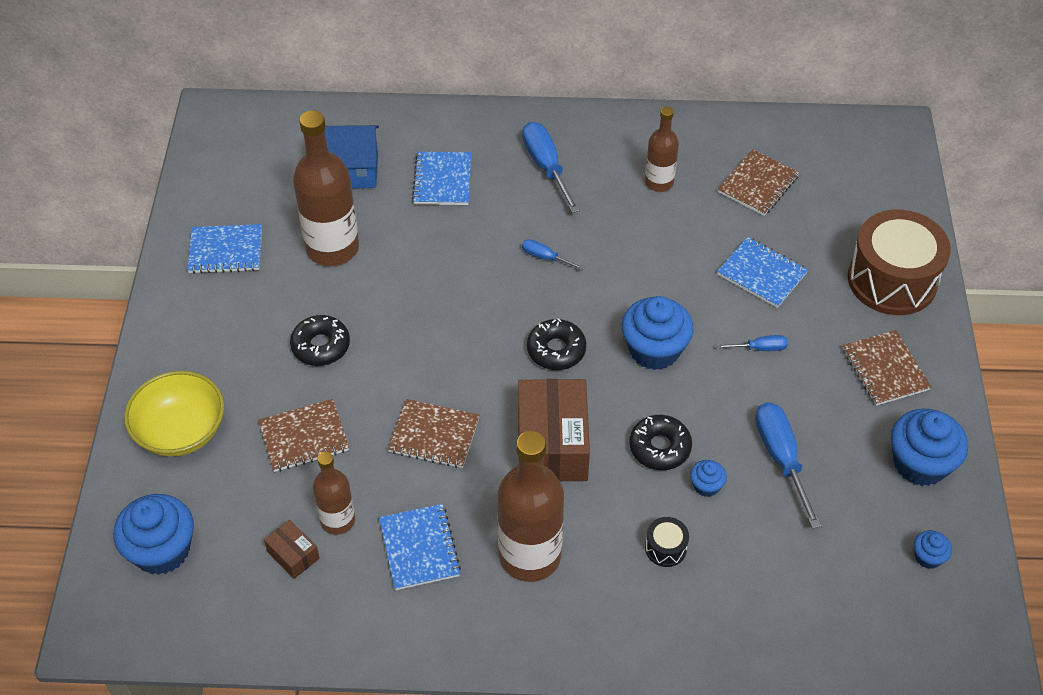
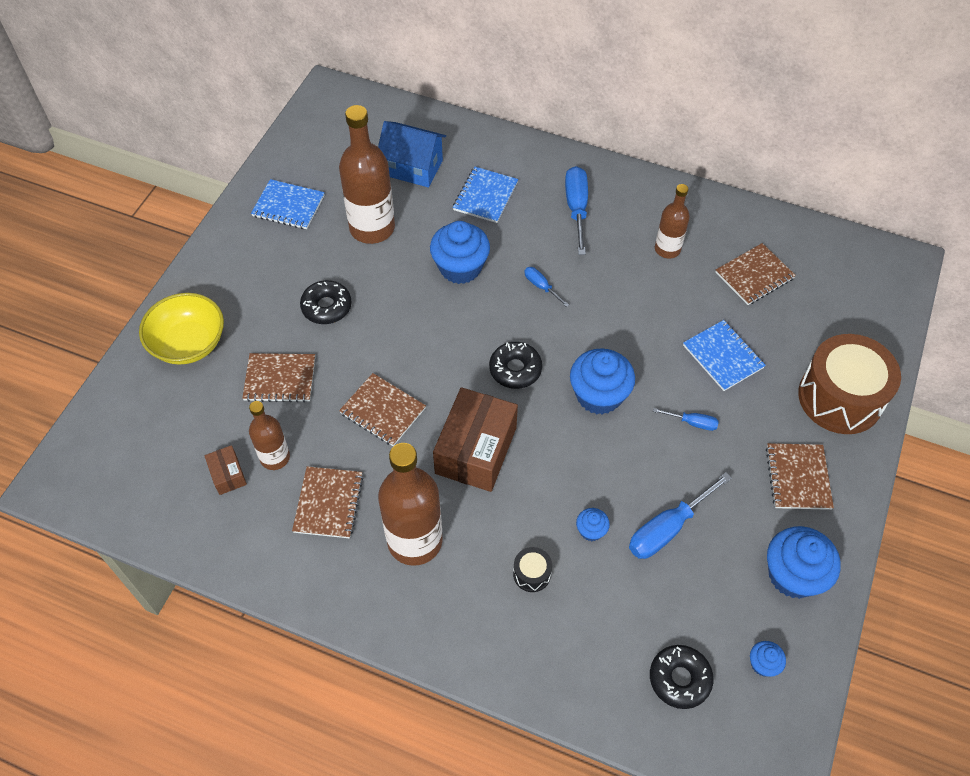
camera: 20 degrees right, 5 degrees up
blue cupcake [113,494,194,575] -> blue cupcake moved to [430,221,490,284]
blue notebook [379,504,461,590] -> brown notebook [292,466,364,538]
black donut [629,415,692,470] -> black donut moved to [650,645,714,709]
blue screwdriver [755,402,821,529] -> blue screwdriver turned 135 degrees counterclockwise [629,472,732,559]

